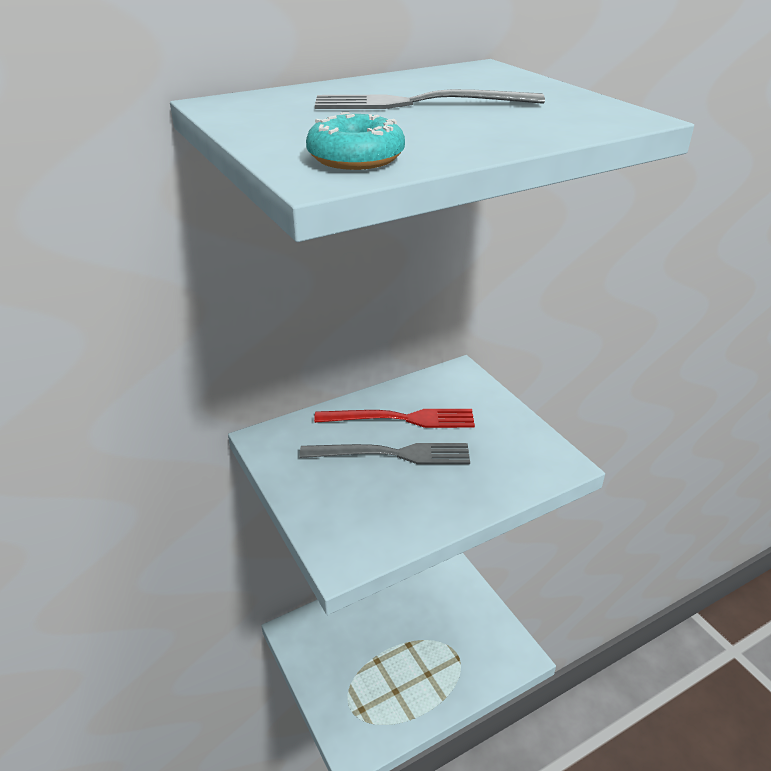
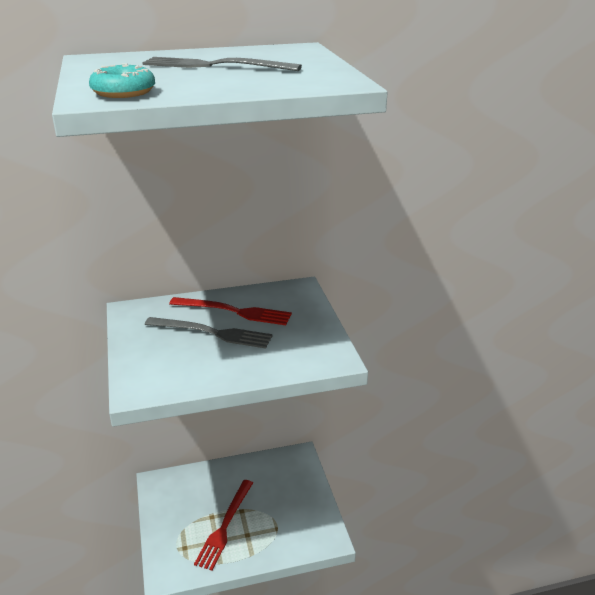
camera: 15 degrees right, 5 degrees down
none -> red fork [194,480,253,571]

